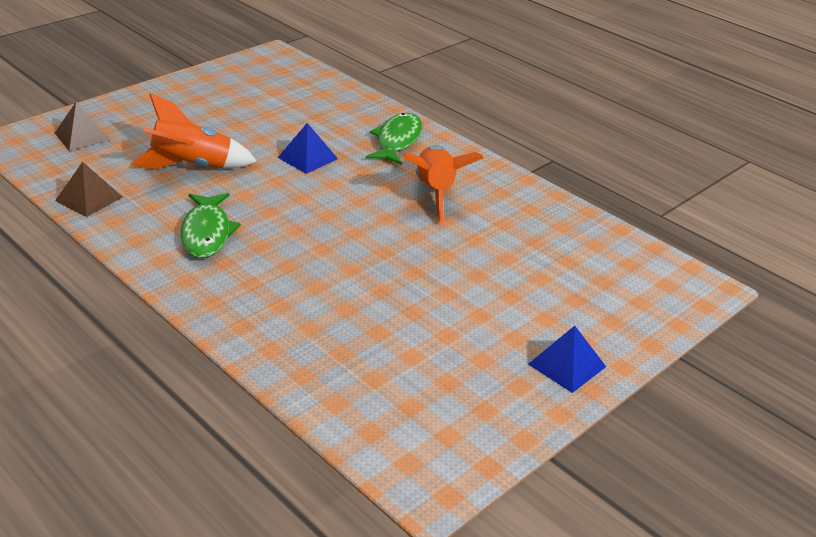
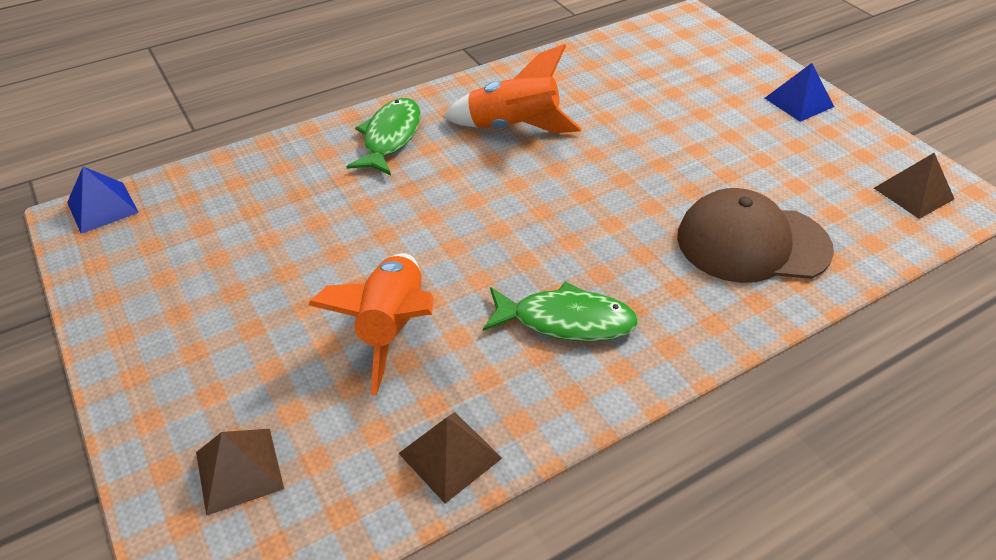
camera: 75 degrees left, 10 degrees up
blue pyramid [278,123,338,174] -> blue pyramid moved to [67,167,139,234]
green fish [366,113,422,165] -> green fish turned 75 degrees clockwise [346,98,421,175]
none -> brown cap [677,188,834,283]
none -> brown pyramid [874,153,955,219]

